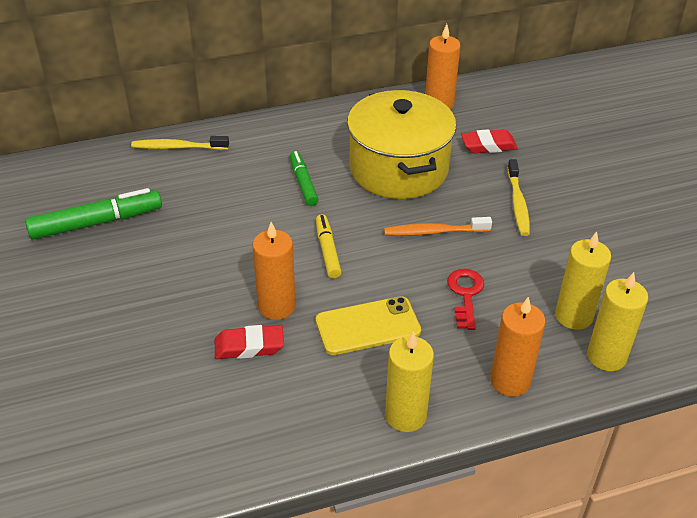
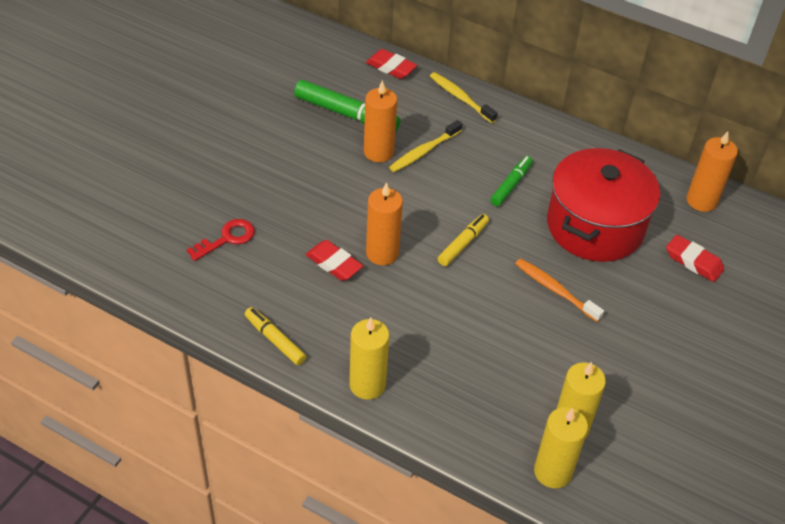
camera: 45 degrees right, 5 degrees up
yellow phone [315,296,421,355] -> none
yellow pot [347,90,456,199] -> red pot [547,148,660,262]
red key [447,269,484,330] -> red key moved to [187,219,255,261]
orange candle [491,296,546,397] -> orange candle moved to [364,80,397,162]
yellow toothbrush [507,159,530,236] -> yellow toothbrush moved to [389,120,462,172]
none -> yellow marker [245,307,306,365]
none -> red eraser [366,49,417,79]

